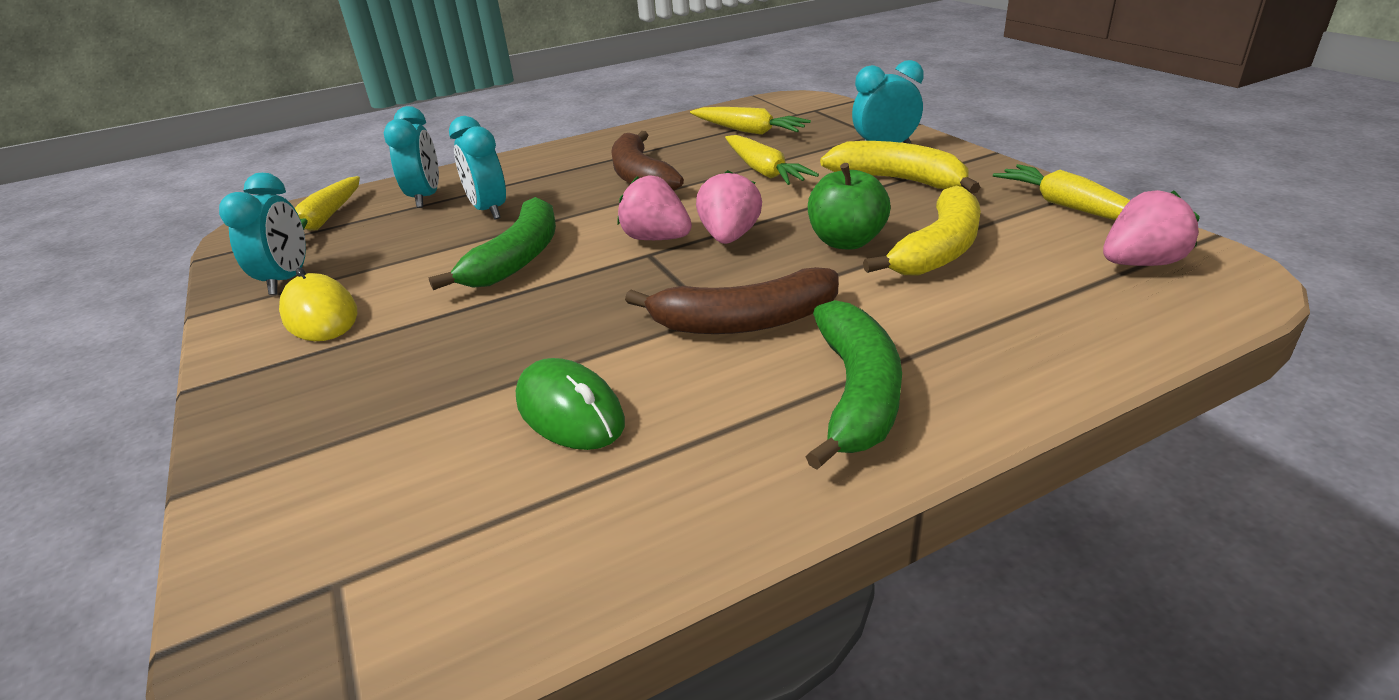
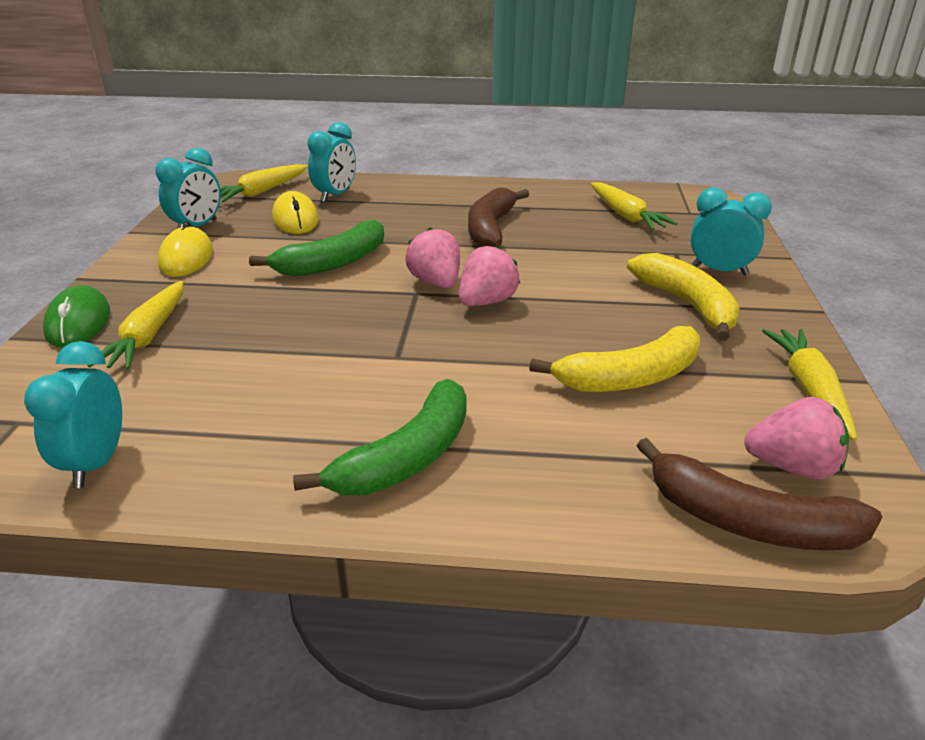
camera: 30 degrees right, 0 degrees up
turquoise clock [449,116,506,219] -> turquoise clock moved to [24,341,122,488]
green mouse [516,358,625,450] -> green mouse moved to [43,285,110,348]
brown banana [625,267,839,334] -> brown banana moved to [637,438,882,551]
yellow carrot [725,135,819,185] -> yellow carrot moved to [87,281,183,369]
green apple [808,163,891,250] -> none
none -> yellow mouse [272,191,319,234]

